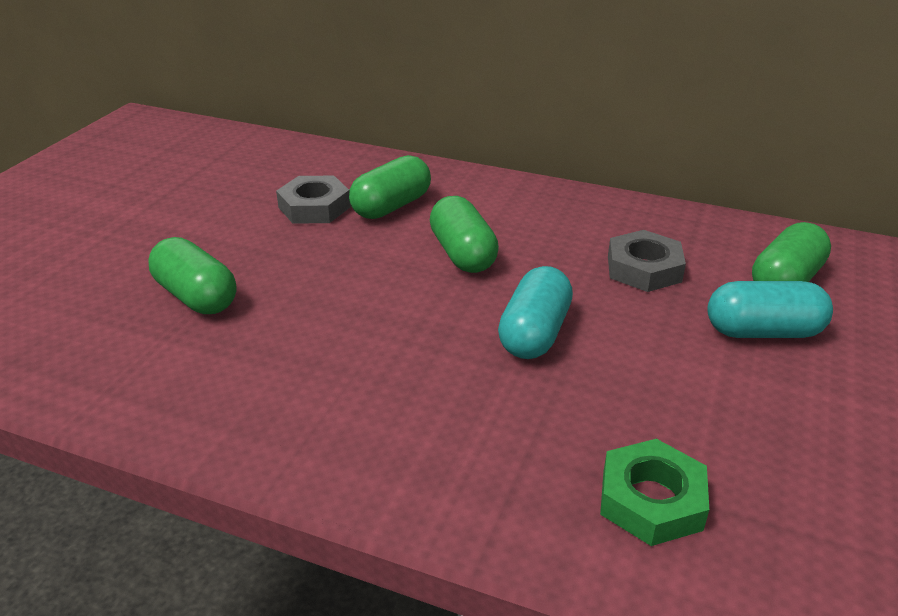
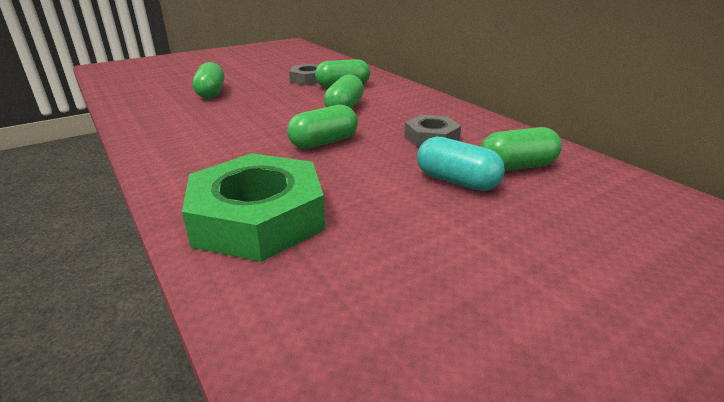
camera: 35 degrees right, 5 degrees down
turquoise capsule [498,266,573,359] -> green capsule [287,105,358,149]
green nut [600,439,709,546] -> green nut [182,153,325,262], size x1.88

